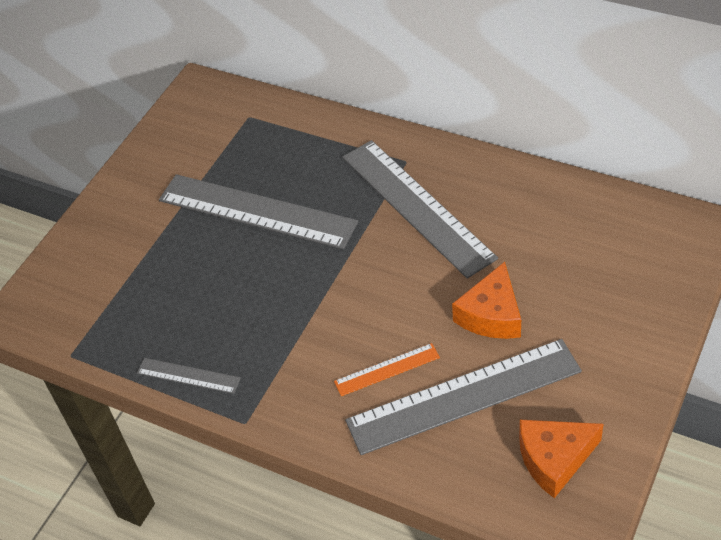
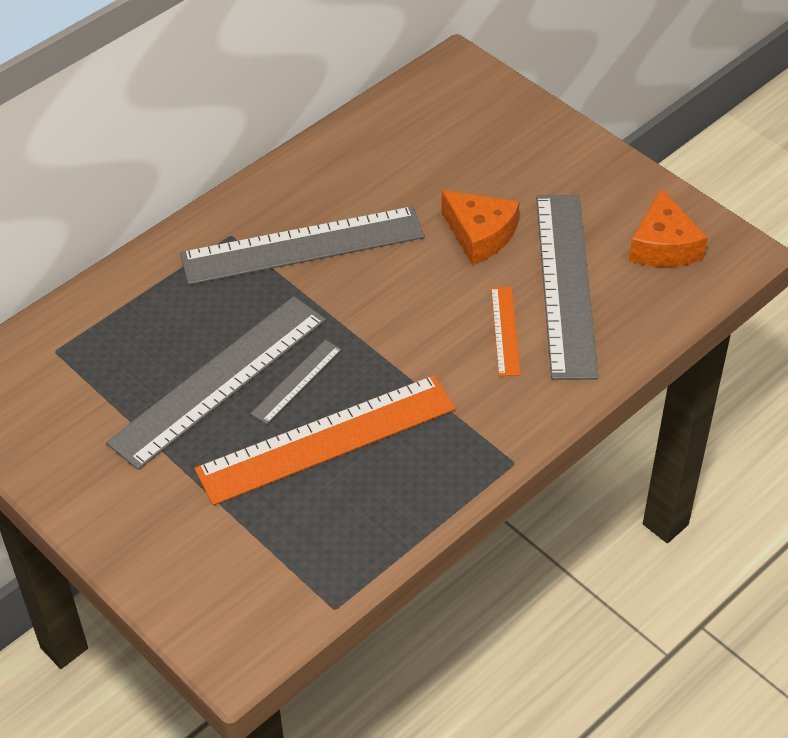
camera: 75 degrees left, 0 degrees up
grey ruler [137,358,241,394] -> grey ruler moved to [250,340,342,424]
none -> orange ruler [194,375,456,505]

